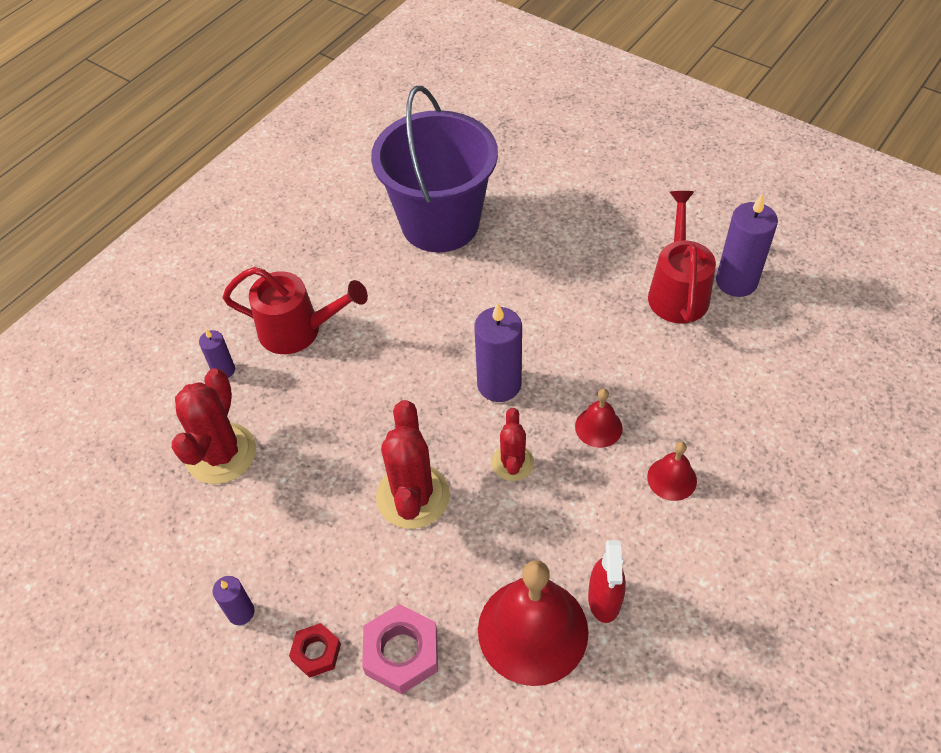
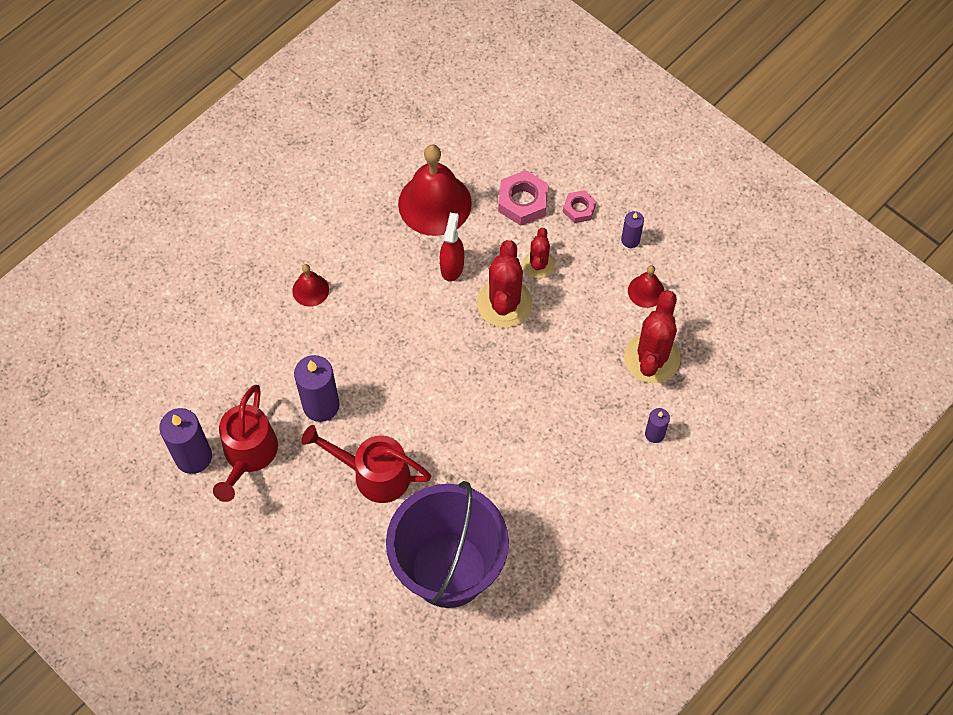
camera: 175 degrees left, 10 degrees up
red watering can [222,267,368,354] -> red watering can moved to [301,425,431,503]
red nut [289,623,341,678] -> pink nut [563,190,596,223]
purple candle [474,303,522,402] -> purple candle moved to [294,355,340,422]
red cactus [492,408,534,481] -> red cactus moved to [523,228,555,278]
red bell [575,389,623,448] -> red bell moved to [628,265,664,308]
red spray bottle [588,540,626,623] -> red spray bottle moved to [440,213,464,281]

